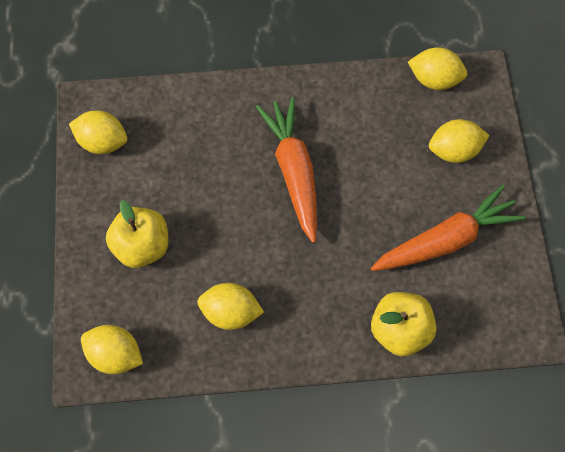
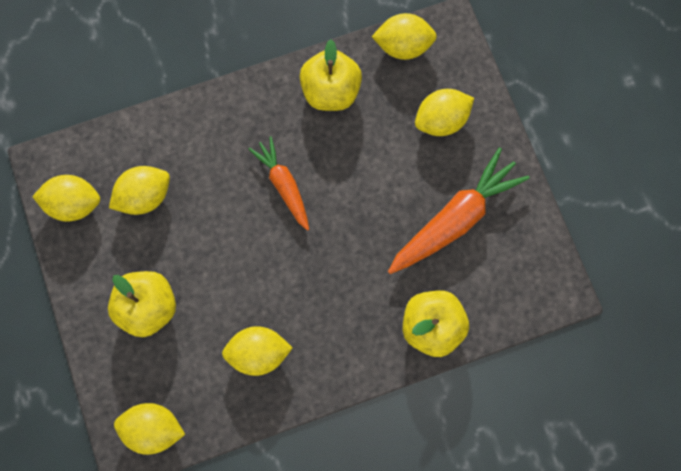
camera: 15 degrees left, 10 degrees up
orange carrot [256,97,317,243] -> orange carrot [249,136,309,231], size x0.61
none -> yellow lemon [109,166,170,215]
none -> yellow apple [299,40,362,111]

